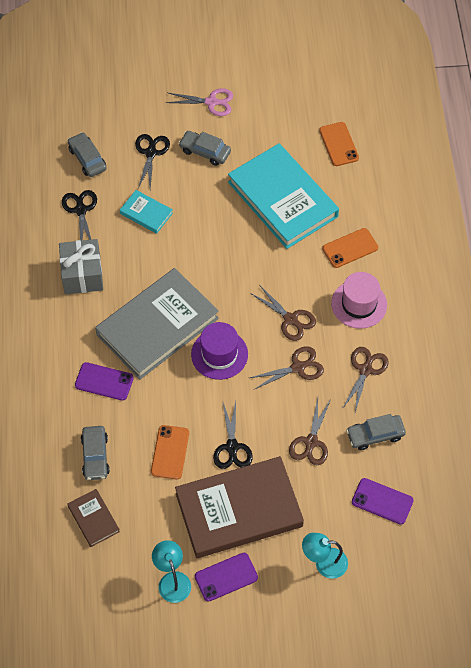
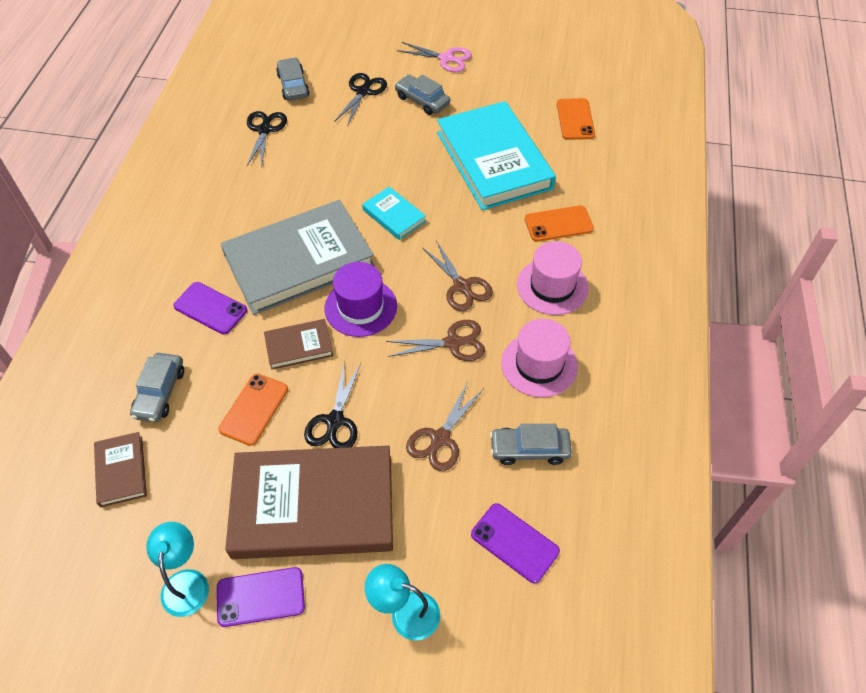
camera: 15 degrees right, 5 degrees down
grey gift [59,239,103,294] -> none
turquoise book [120,190,173,234] -> turquoise book moved to [362,187,426,240]
brown scissors [342,347,388,412] -> pink hat [501,319,578,398]
none -> brown book [264,319,333,370]

